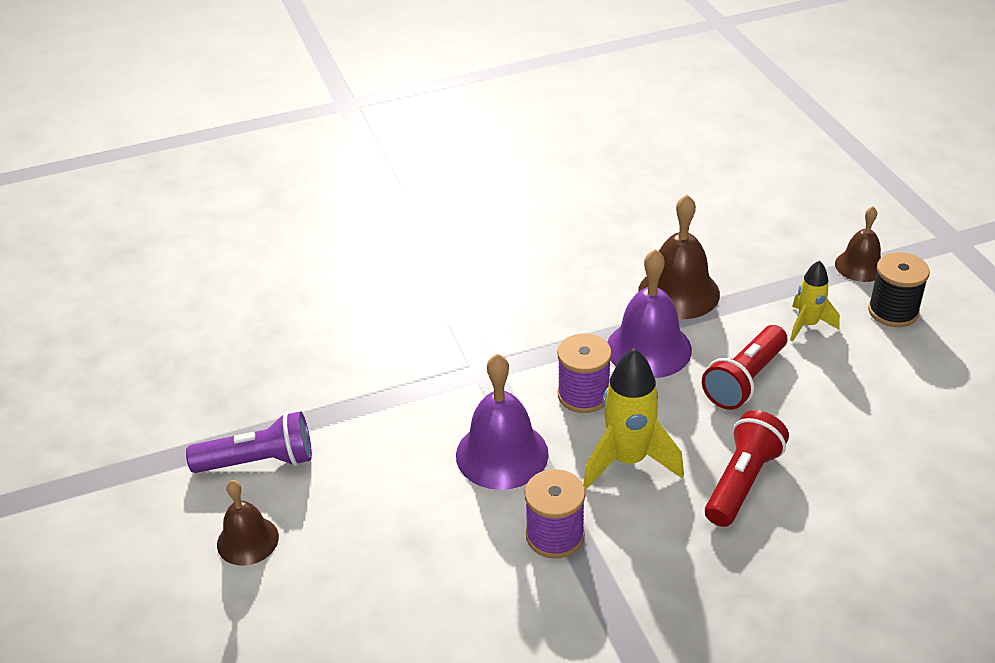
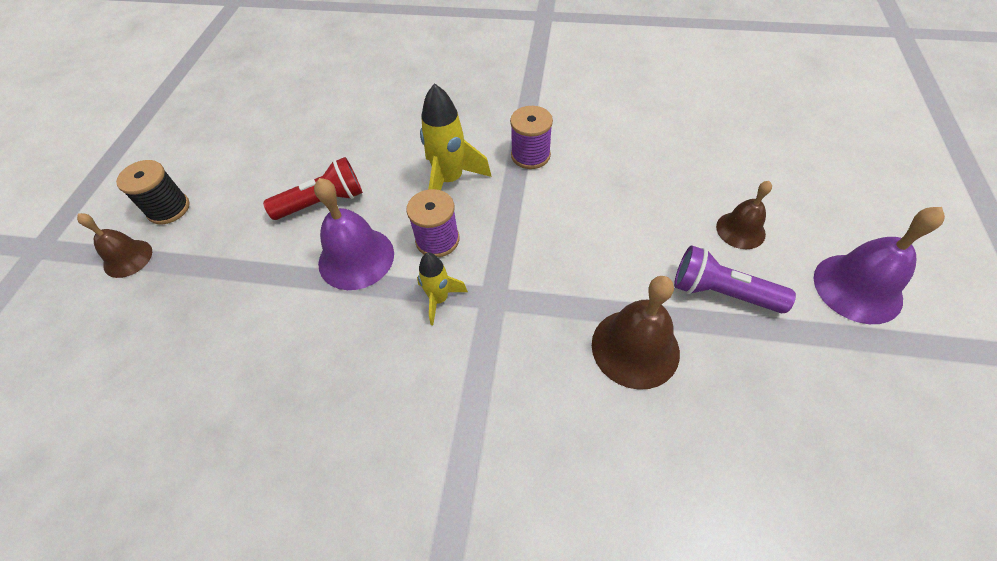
camera: 150 degrees left, 15 degrees up
purple bell [456,354,549,490] -> purple bell moved to [814,207,945,324]
brown bell [638,194,720,319] -> brown bell moved to [592,276,680,390]
red flashlight [705,410,789,527] -> none
yellow rocket [790,260,840,342] -> yellow rocket moved to [417,253,468,325]

